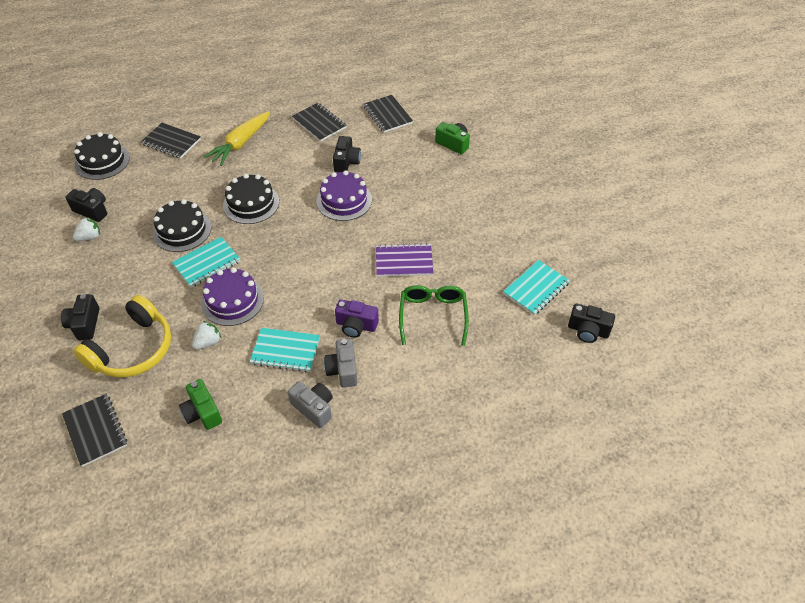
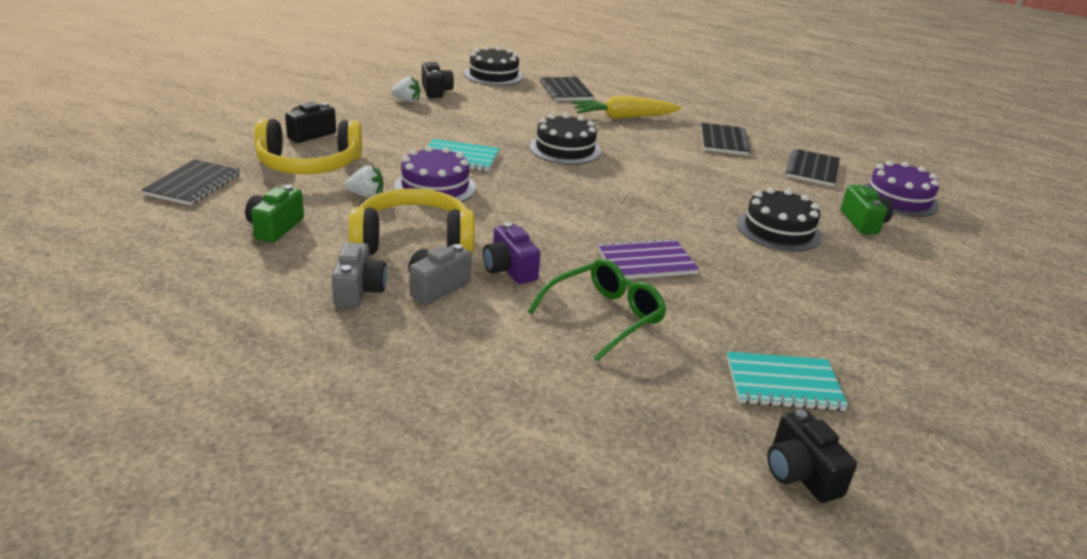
camera: 45 degrees right, 20 degrees down
black cake [153,199,211,252] -> black cake moved to [737,188,822,252]
turquoise notebook [250,328,320,372] -> yellow headphones [348,188,475,255]
purple cake [316,170,372,221] -> purple cake moved to [863,161,939,217]
black camera [333,136,361,172] -> none
purple notebook [376,243,433,277] -> purple notebook turned 60 degrees counterclockwise [598,238,699,279]

